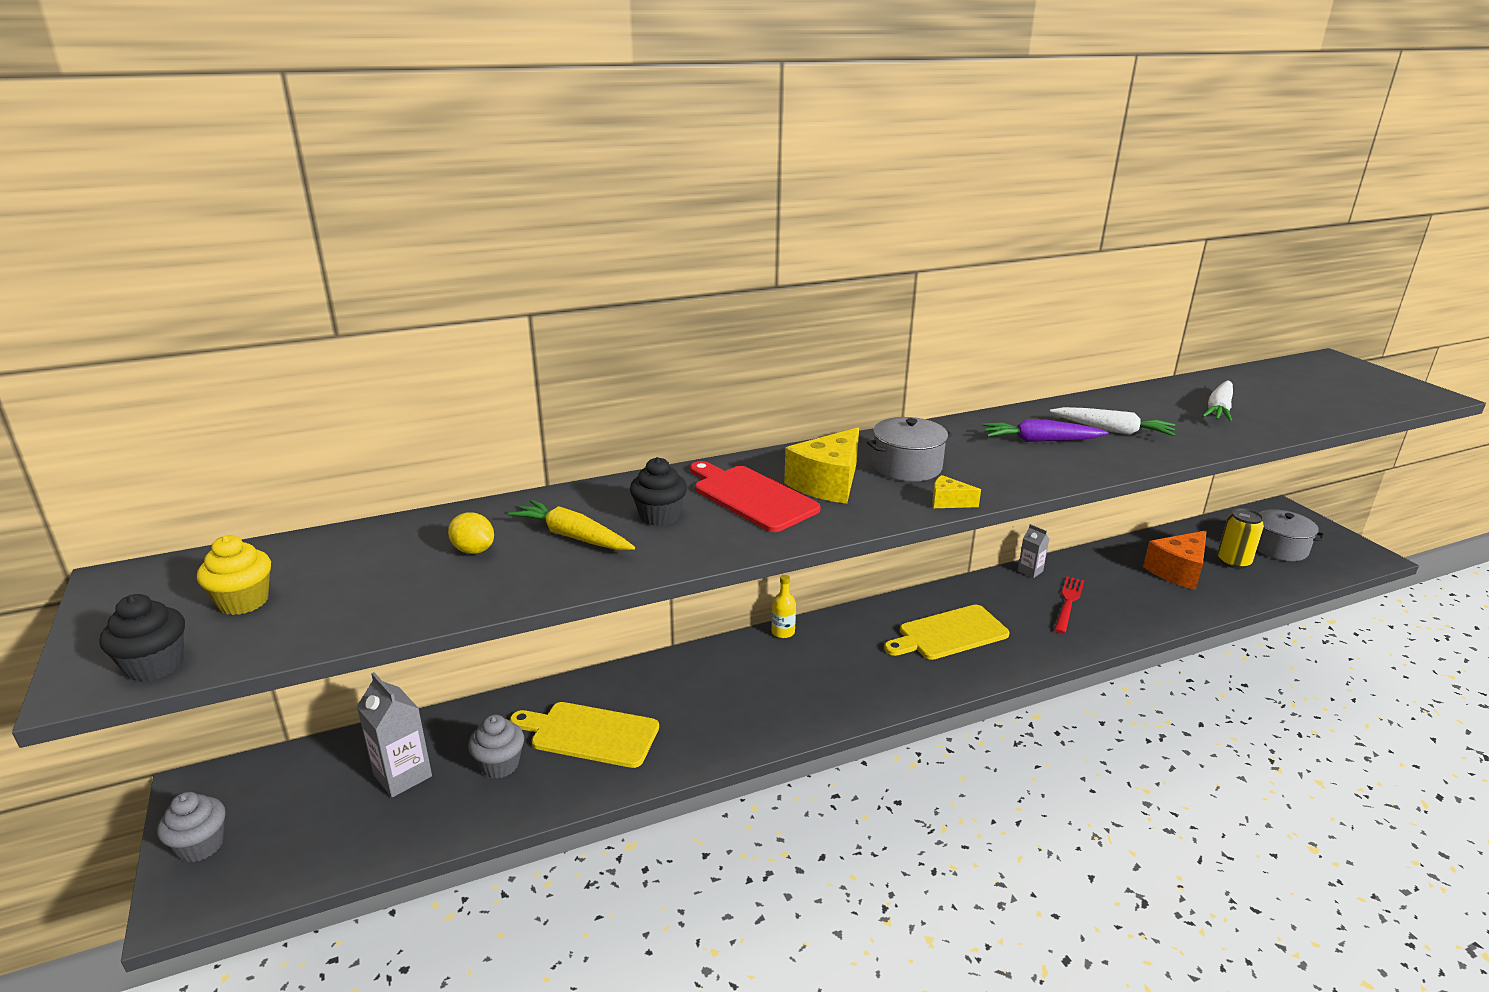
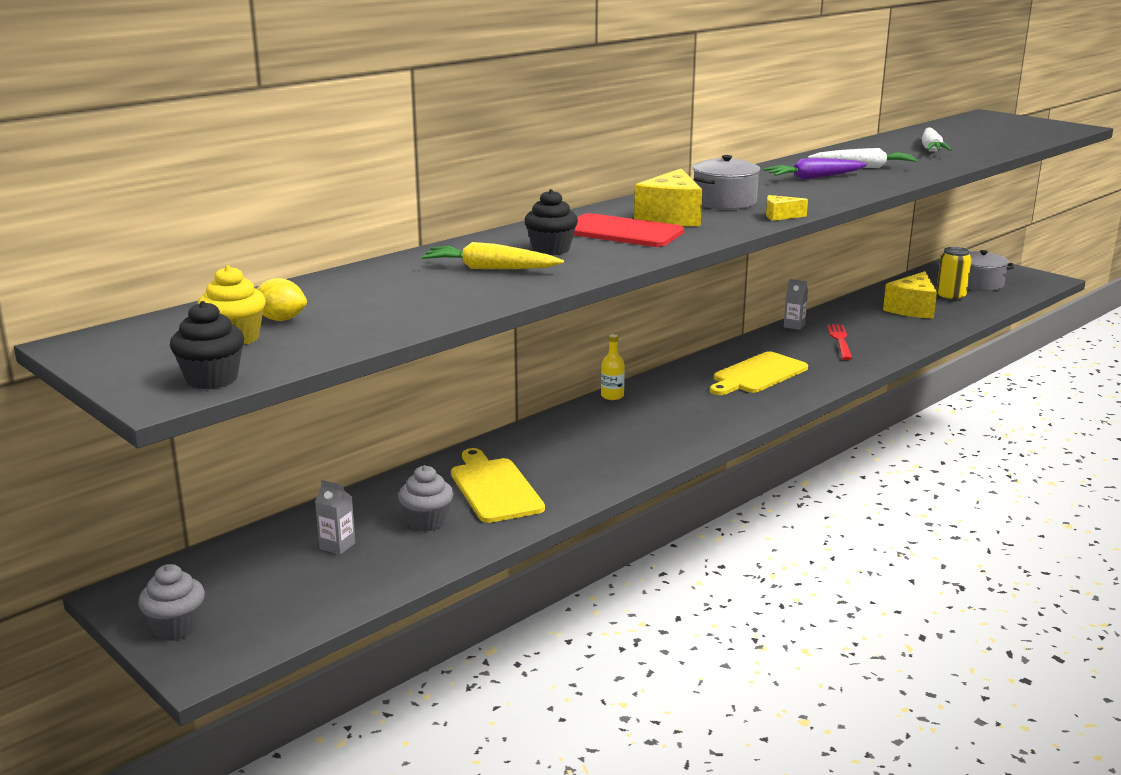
camera: 20 degrees left, 5 degrees down
grey carton [357,672,432,797] -> grey carton [315,480,355,555], size x0.59
yellow lemon [448,512,494,554] -> yellow lemon moved to [257,278,307,321]
yellow cutting board [510,702,659,768] -> yellow cutting board turned 75 degrees clockwise [451,448,545,523]
orange cheese [1143,531,1207,590] -> yellow cheese [883,271,937,319]

